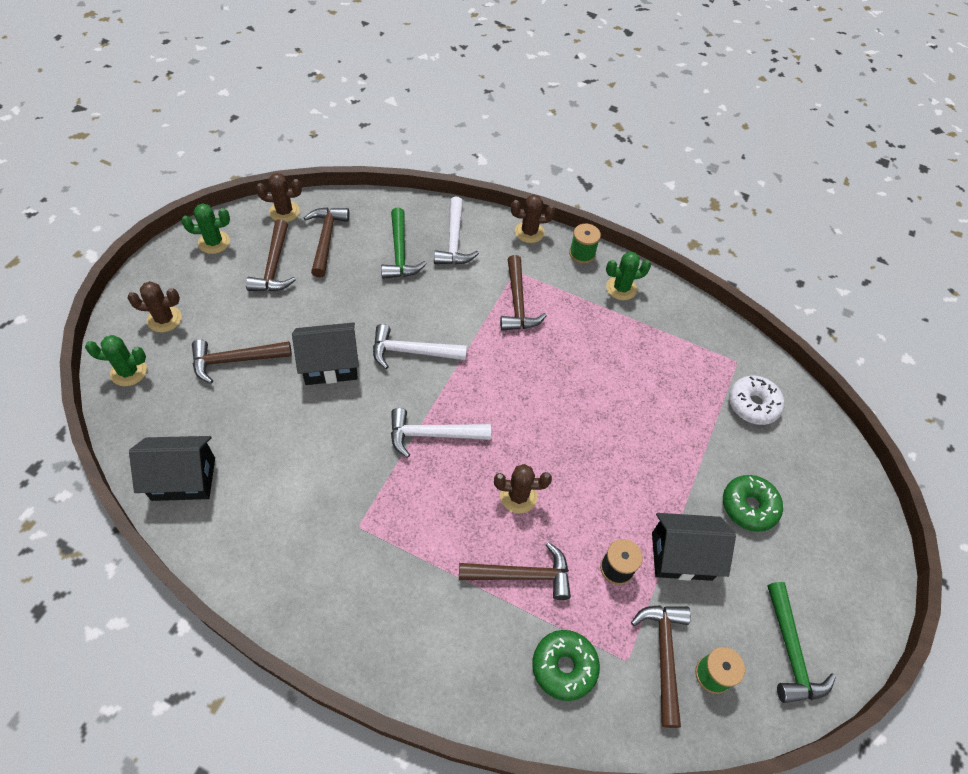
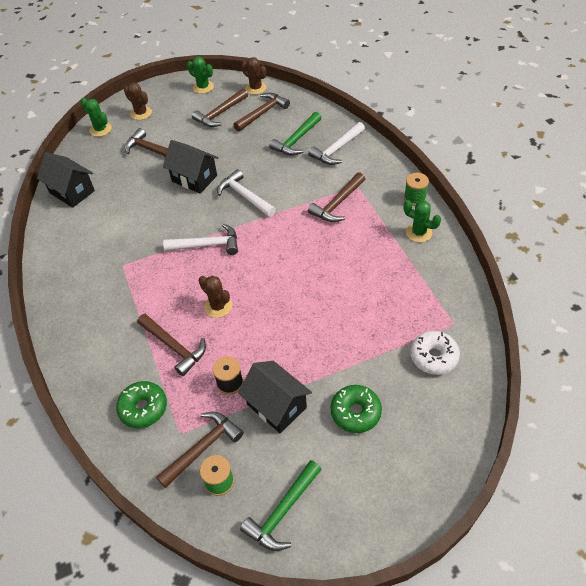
camera: 50 degrees right, 5 degrees down
white hammer [391,408,491,458] -> white hammer turned 135 degrees clockwise [163,223,238,255]
brown cactus [511,194,555,243] -> none

